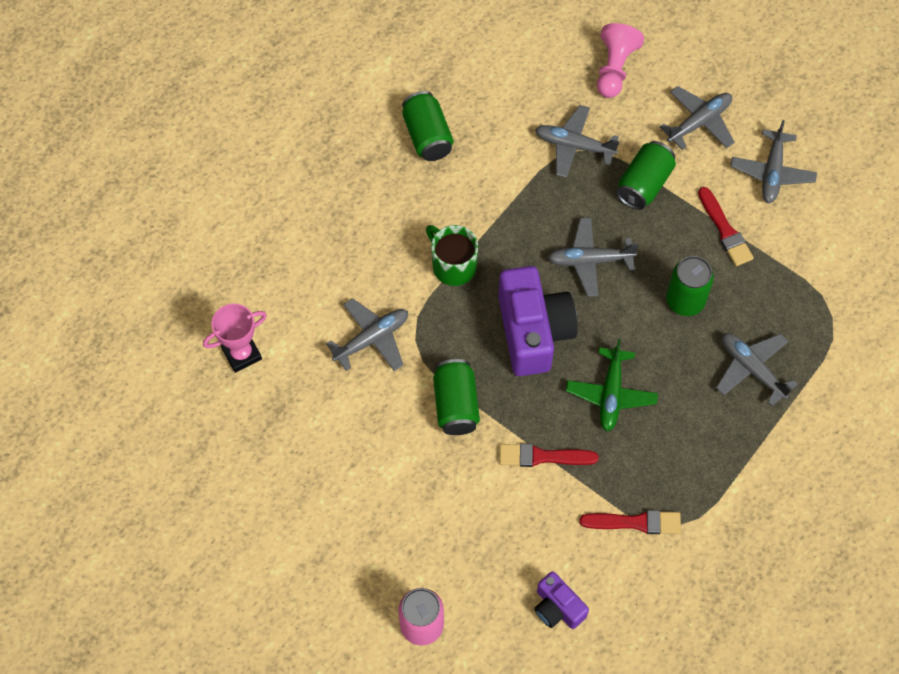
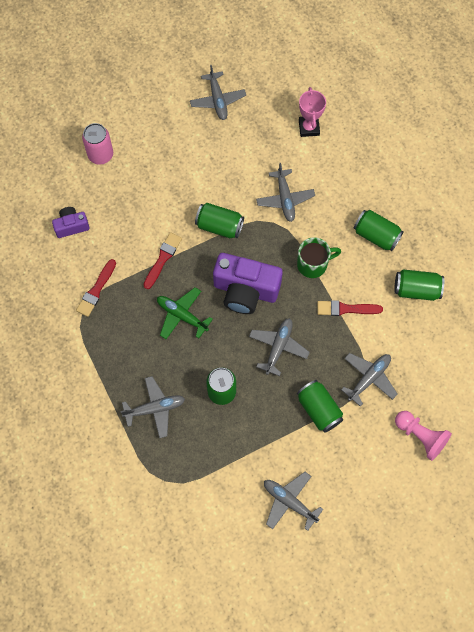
camera: 115 degrees right, 5 degrees up
grey plane [660,86,735,150] -> grey plane moved to [190,65,246,120]
red brush [698,187,754,266] -> red brush moved to [317,300,383,316]
none -> green can [354,210,404,251]

